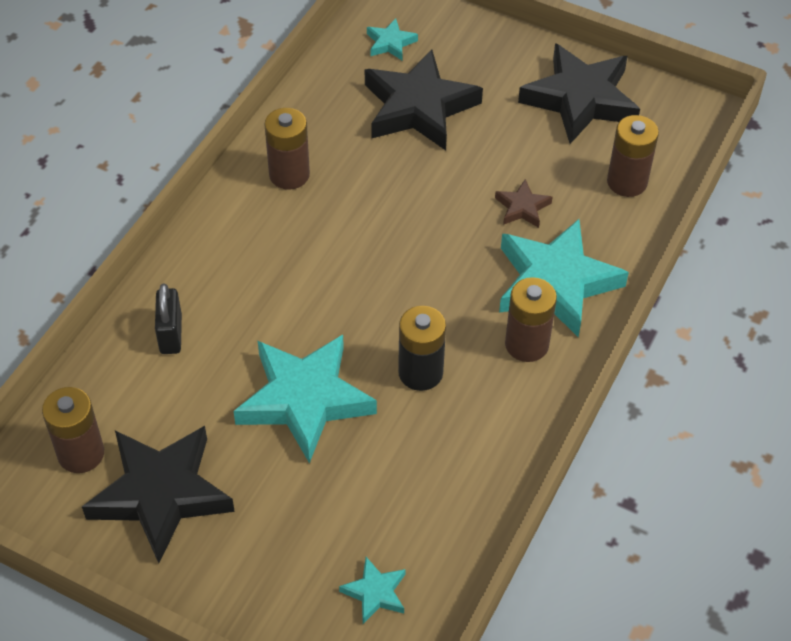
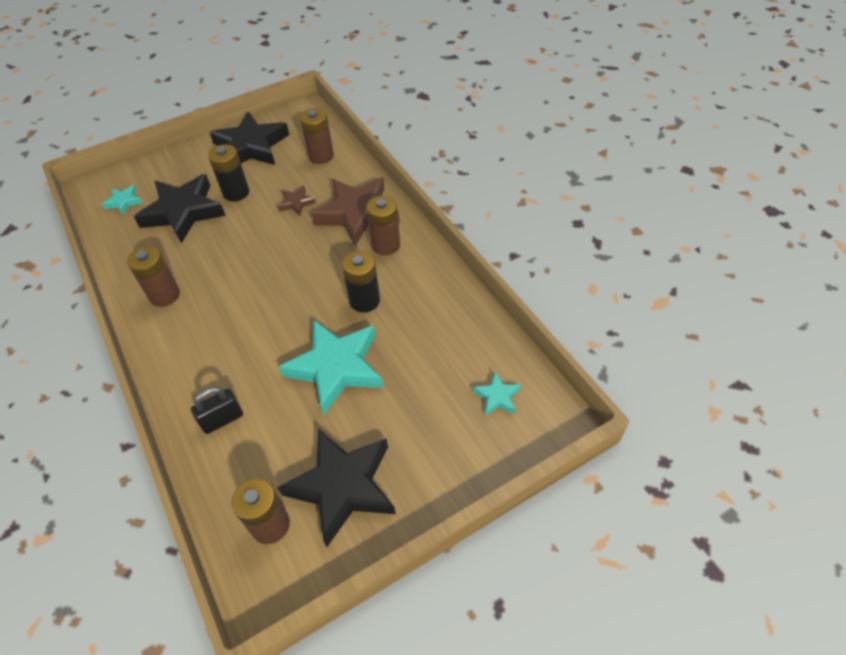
camera: 55 degrees left, 0 degrees up
black padlock [155,283,182,354] -> black padlock turned 60 degrees counterclockwise [191,387,243,434]
turquoise star [499,219,629,337] -> brown star [311,177,400,246]
none -> black battery [208,144,249,202]

